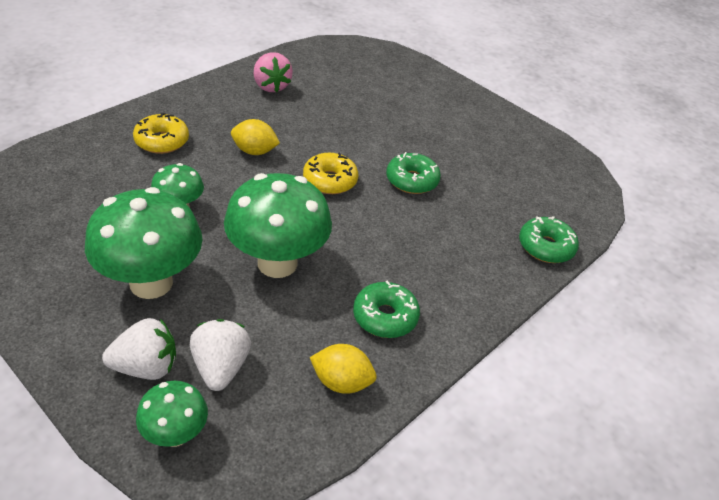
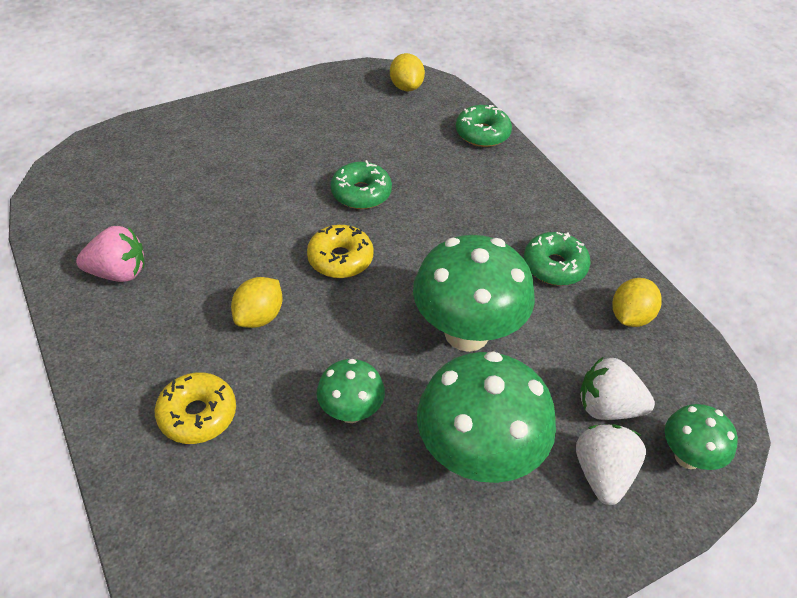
camera: 70 degrees left, 5 degrees up
none -> yellow lemon [390,53,425,91]

